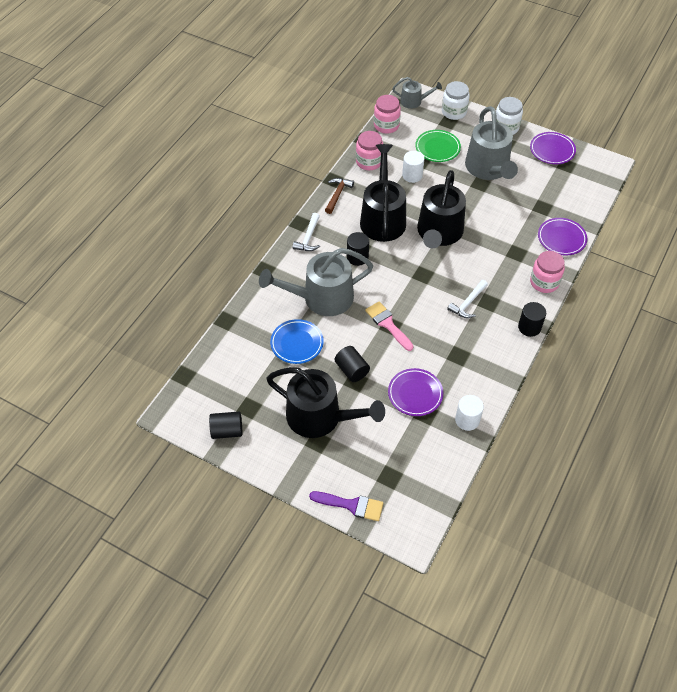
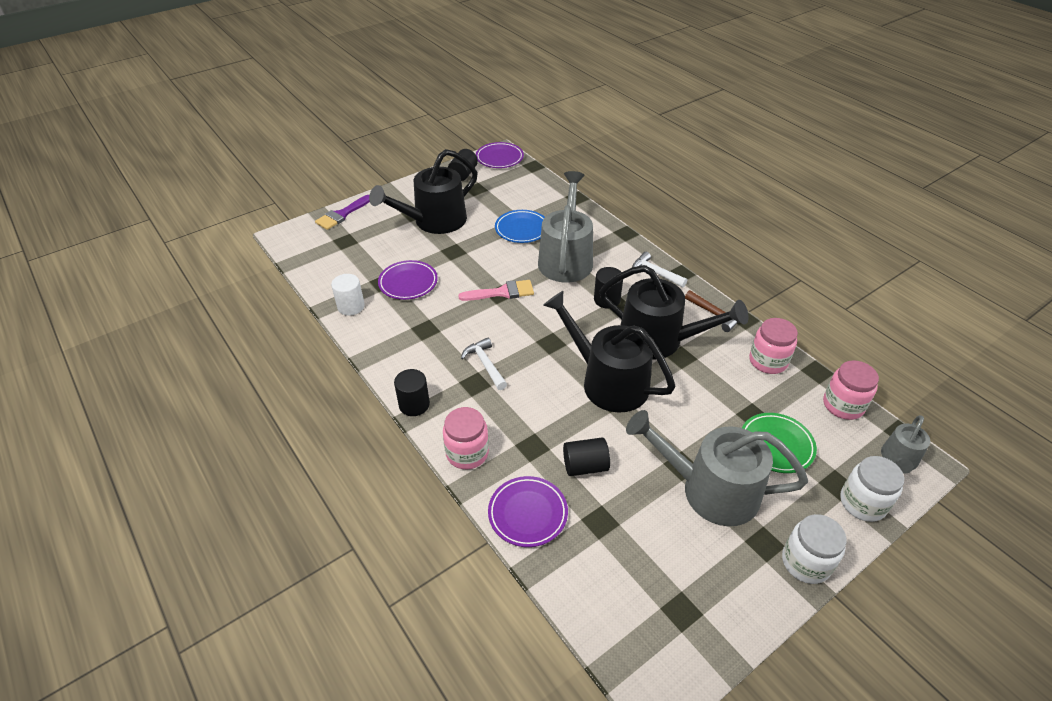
camera: 115 degrees right, 10 degrees down
black cylinder [335,346,370,382] -> black cylinder moved to [563,438,610,476]
white cylinder [402,151,425,183] -> none
purple plate [530,132,576,164] -> purple plate moved to [476,142,524,168]

